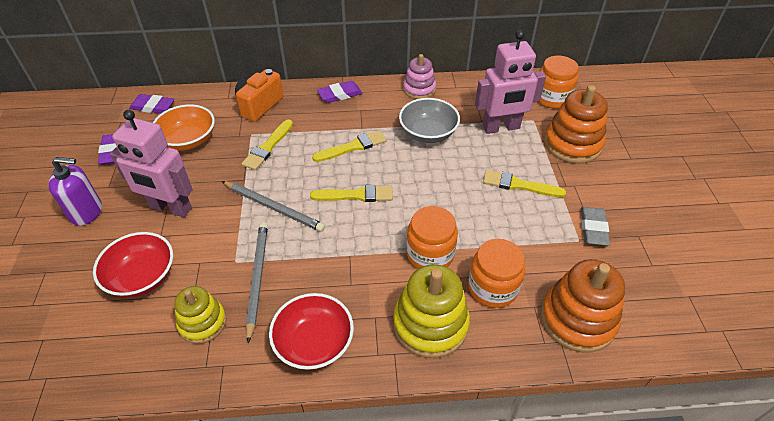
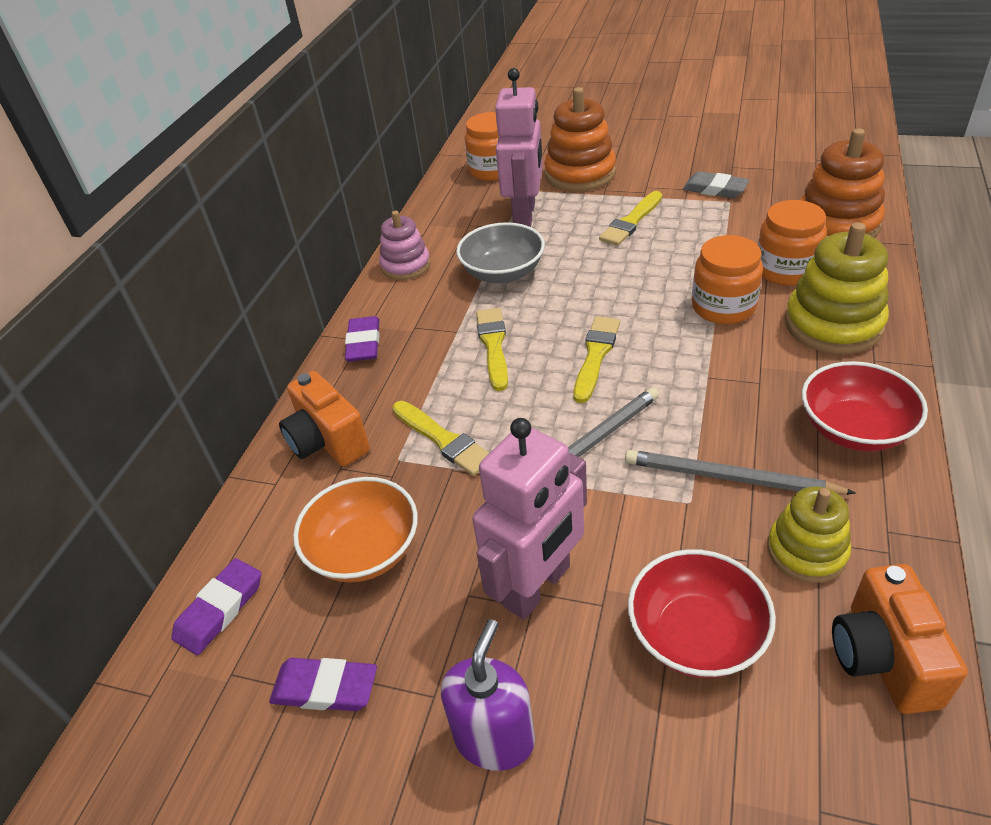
camera: 65 degrees left, 5 degrees down
none -> orange camera [832,564,968,714]

